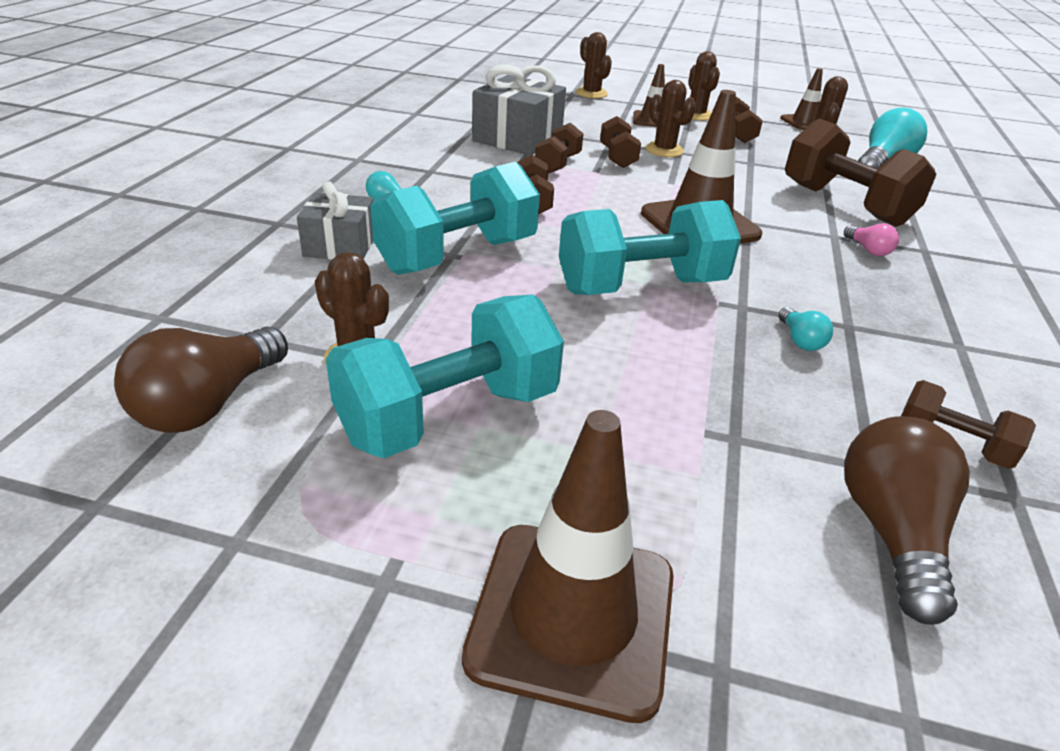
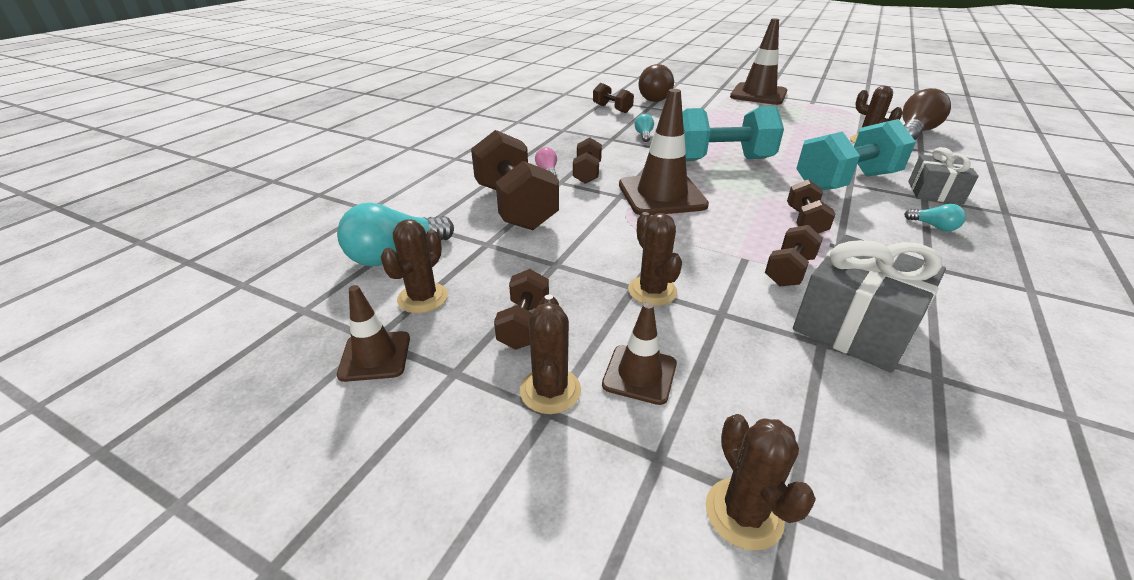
camera: 165 degrees left, 0 degrees up
turquoise dumbbell [326,294,564,458] -> none
brown dumbbell [600,116,641,168] -> brown dumbbell moved to [573,138,602,184]

